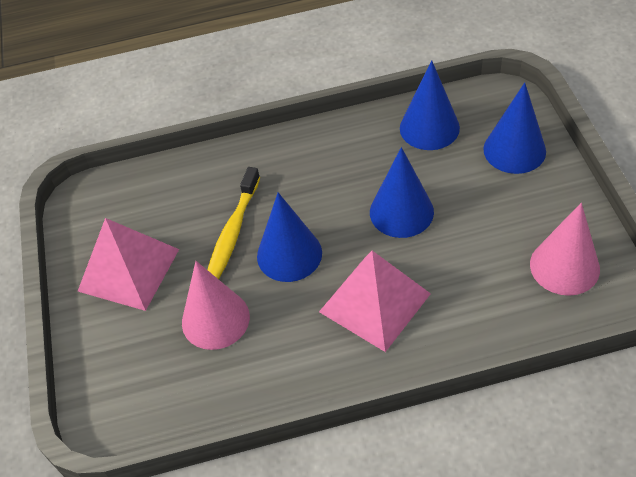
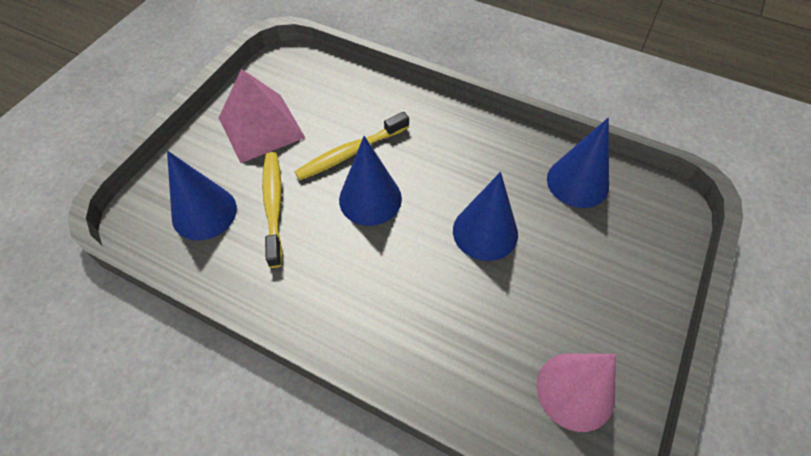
camera: 35 degrees right, 5 degrees up
pink cone [182,261,250,350] -> yellow toothbrush [262,152,283,268]
pink pyramid [319,251,431,352] -> none
blue cone [483,82,546,174] -> blue cone moved to [167,151,237,240]

